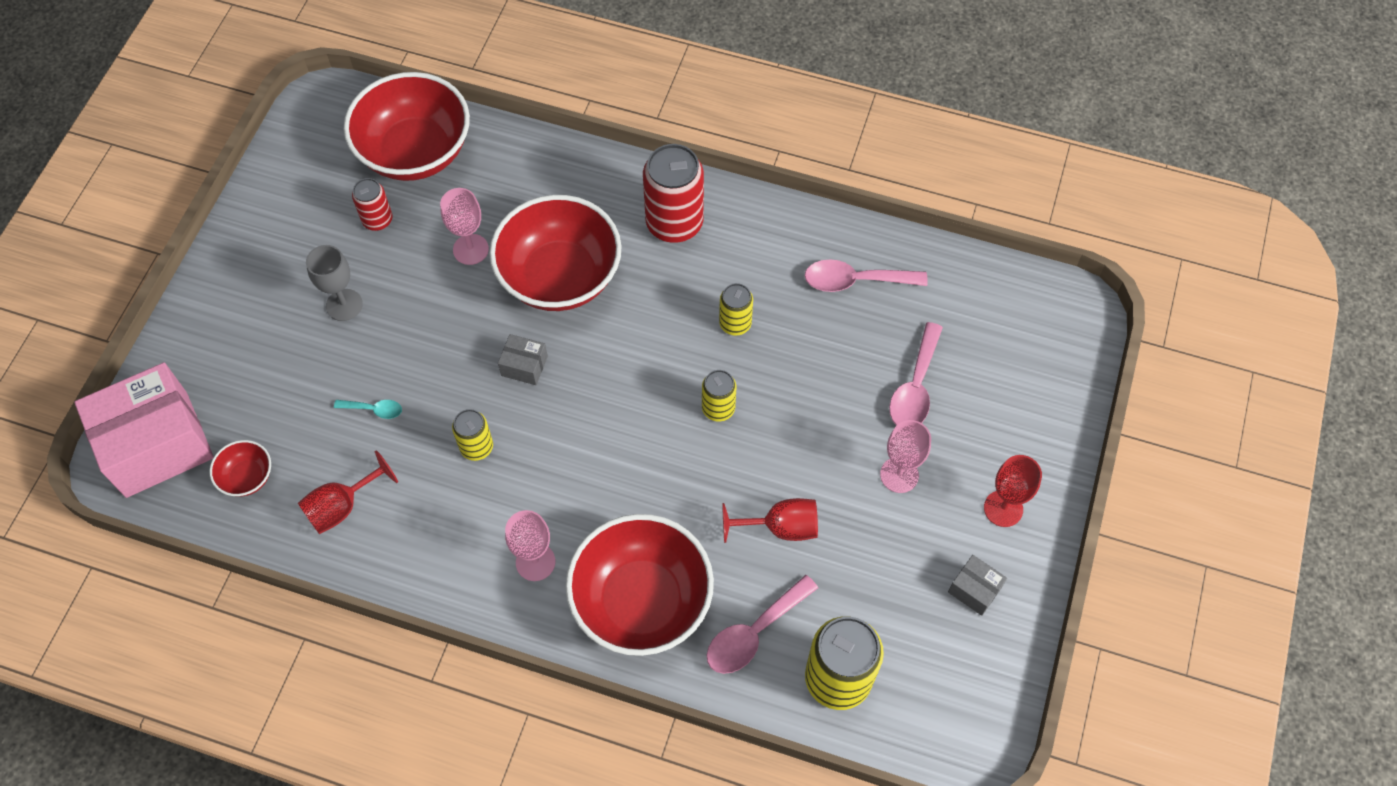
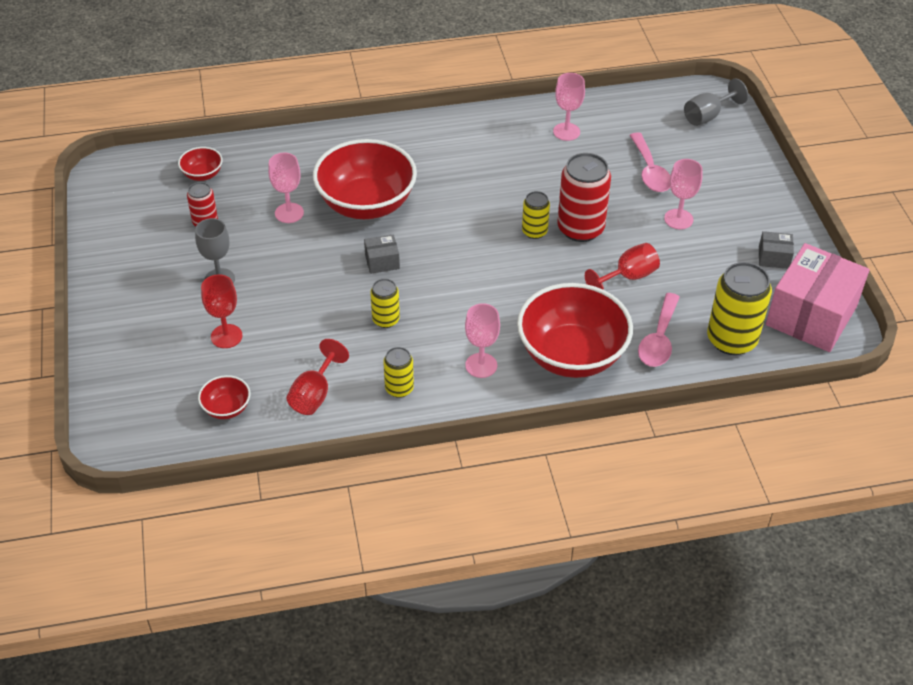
camera: 30 degrees left, 15 degrees down
pink box [74,362,214,498] -> pink box moved to [766,243,870,352]
turquoise spoon [334,400,402,419] -> none
red bowl [344,72,470,181] -> red bowl [178,147,223,181], size x0.44
red can [643,144,704,243] -> red can moved to [557,153,611,242]
yellow can [719,283,753,336] -> yellow can moved to [383,347,414,398]
pink spoon [805,259,928,292] -> pink goblet [553,73,585,141]
red goblet [984,455,1042,527] -> red goblet moved to [201,274,243,348]
none -> grey goblet [684,78,748,126]

